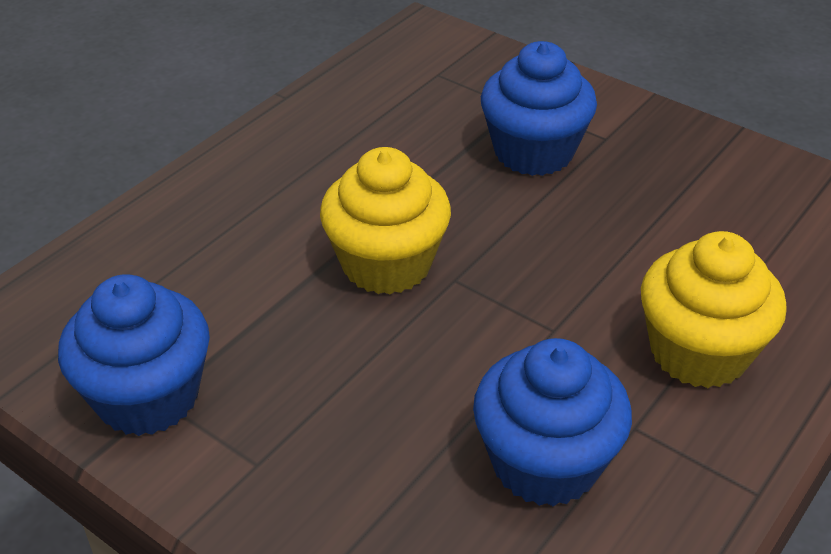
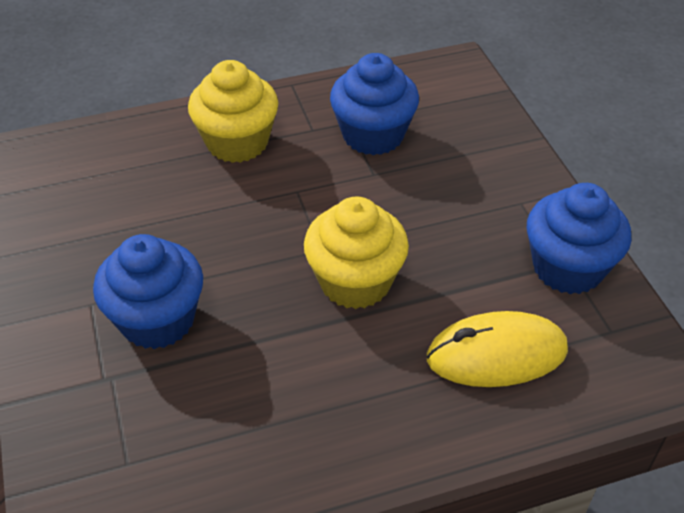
camera: 145 degrees left, 5 degrees up
none -> yellow mouse [427,311,568,387]

